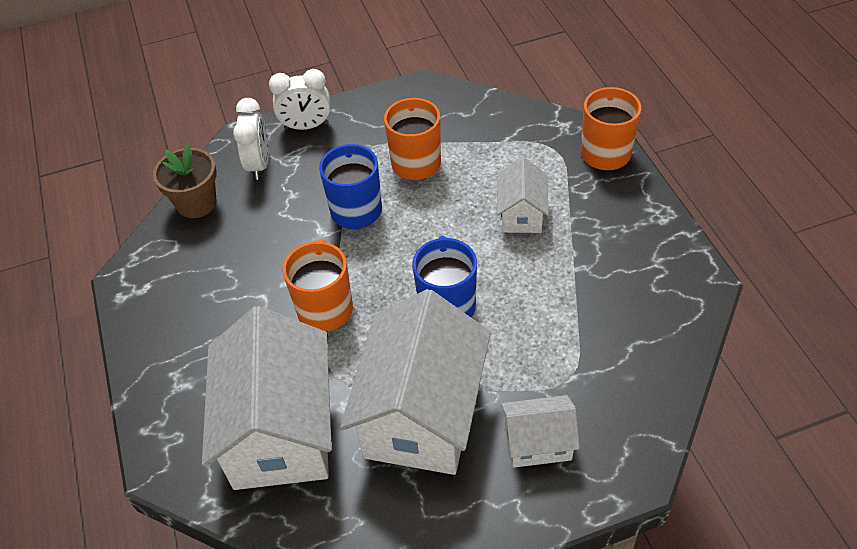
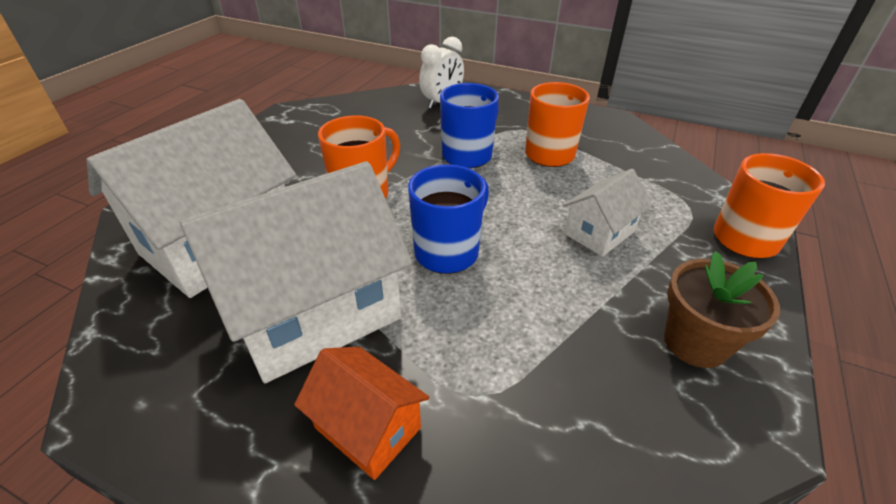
camera: 40 degrees right, 10 degrees down
brown flower pot [153,144,217,218] -> brown flower pot moved to [664,251,780,368]
white clock [269,69,330,130] -> none
white house [501,395,580,468] -> orange house [294,347,429,480]

